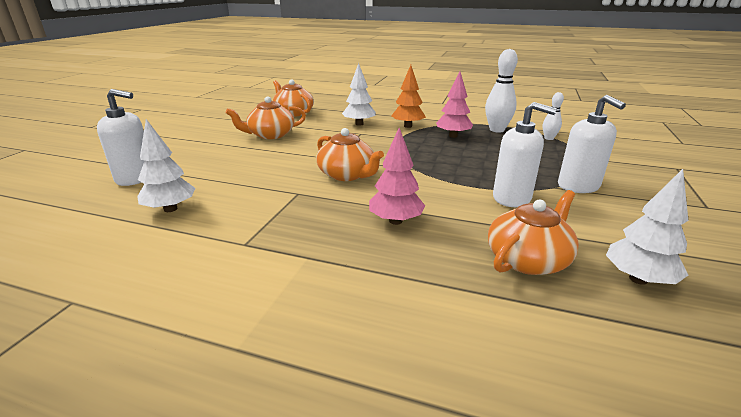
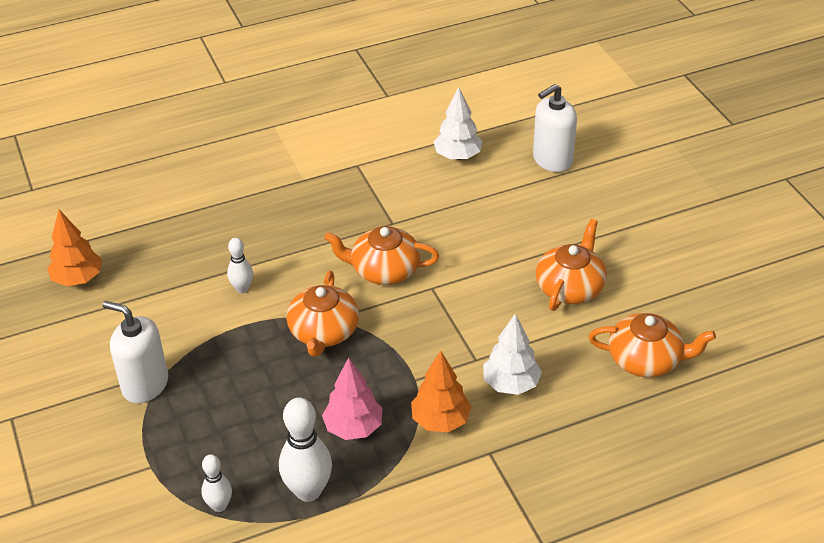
camera: 140 degrees right, 15 degrees up
pink tree [369,128,425,225] -> none
orange teapot [488,190,579,275] -> orange teapot moved to [286,271,359,357]
white soap dispenser [493,102,557,207] -> none
white tree [606,169,688,285] -> orange tree [47,210,102,286]
none -> white bowling pin [227,238,253,293]

